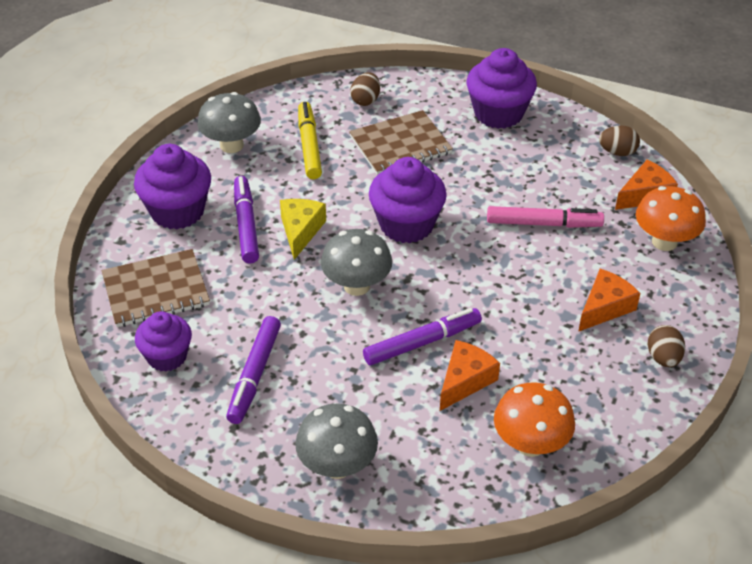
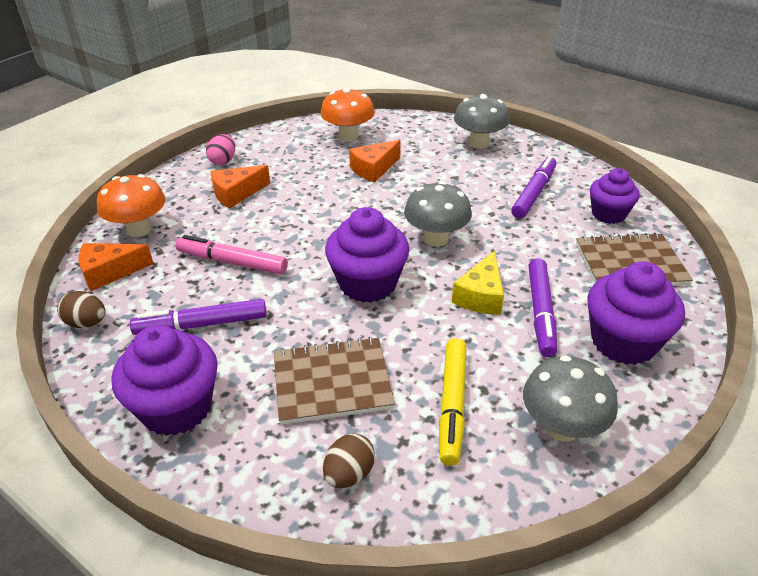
camera: 165 degrees left, 5 degrees down
purple marker [363,308,482,365] -> purple marker moved to [130,299,267,335]
brown egg [648,325,685,367] -> pink egg [206,134,235,165]

